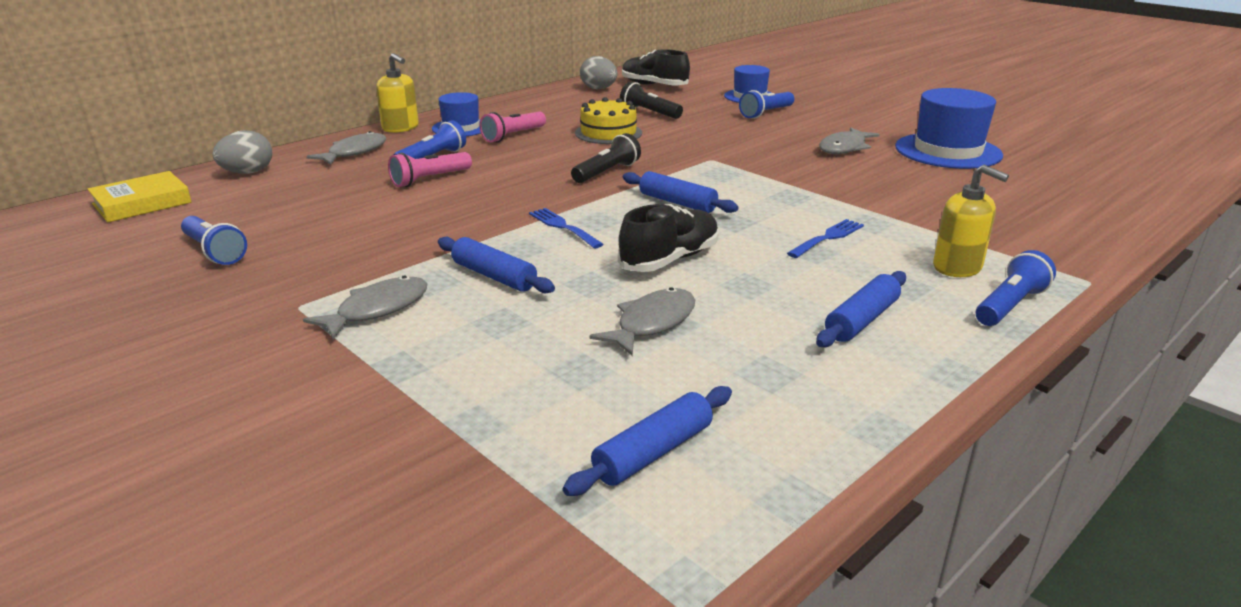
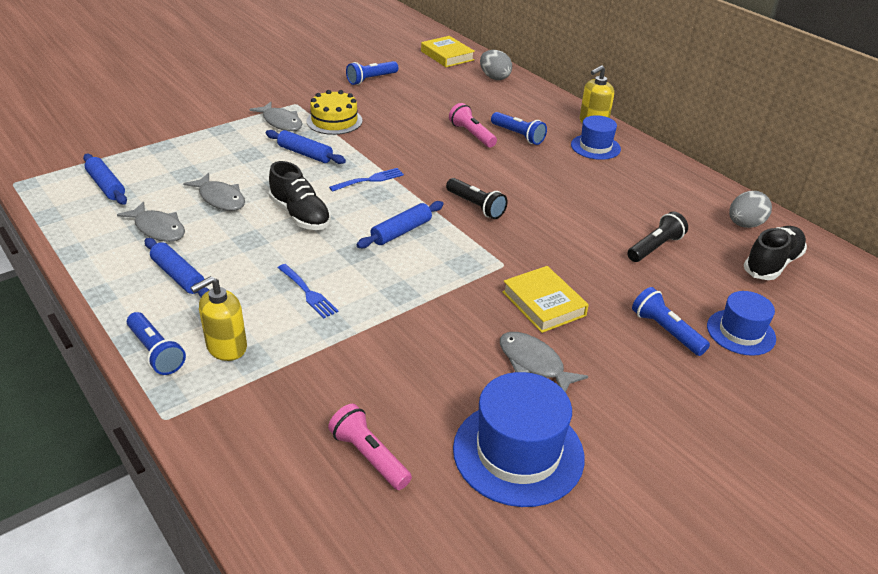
camera: 95 degrees right, 10 degrees up
grey fish [306,131,386,165] -> grey fish moved to [117,201,185,242]
blue rolling pin [438,237,555,293] -> blue rolling pin turned 75 degrees clockwise [266,130,346,164]
pink flashlight [480,112,546,142] -> pink flashlight moved to [328,404,412,490]
yellow cake [575,97,642,144] -> yellow cake moved to [306,90,363,135]
none -> yellow book [502,266,589,333]

